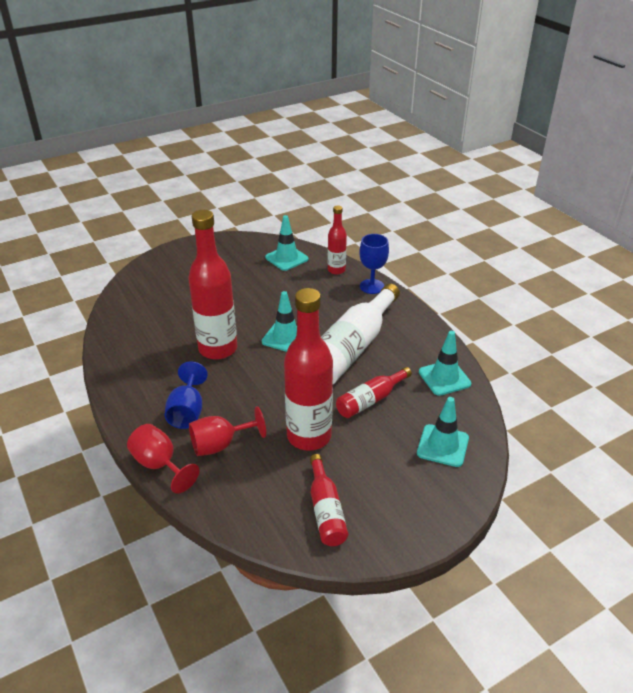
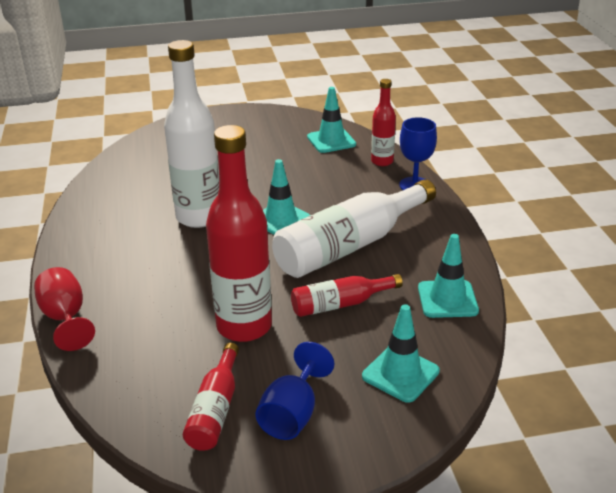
camera: 20 degrees right, 5 degrees down
blue goblet [165,361,208,429] -> blue goblet moved to [255,342,334,440]
red bottle [188,210,237,360] -> white bottle [164,40,219,228]
red goblet [189,406,266,456] -> none

